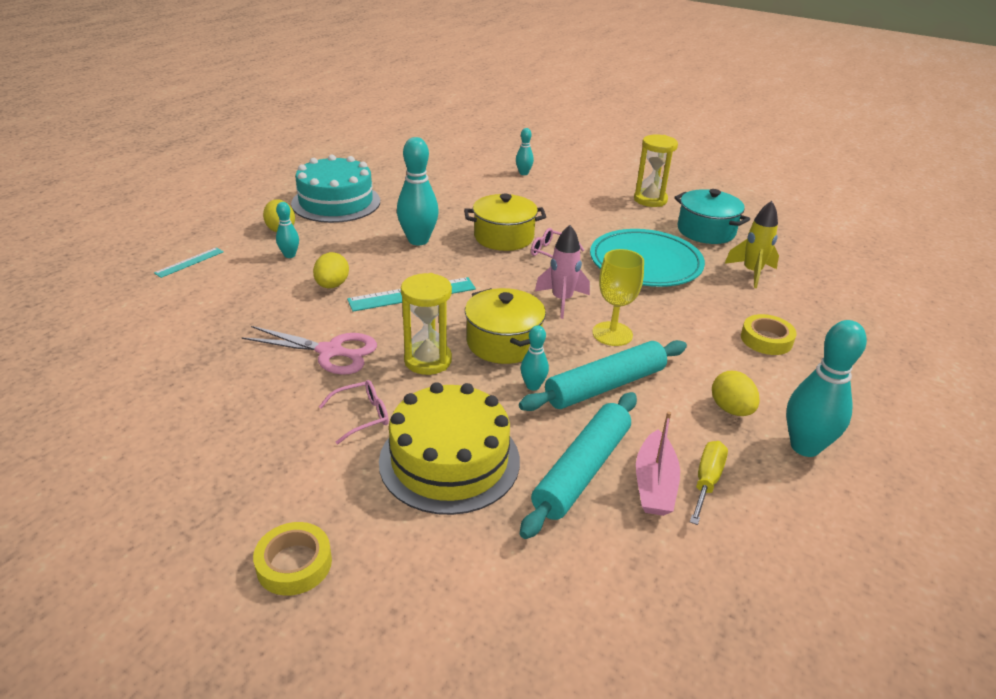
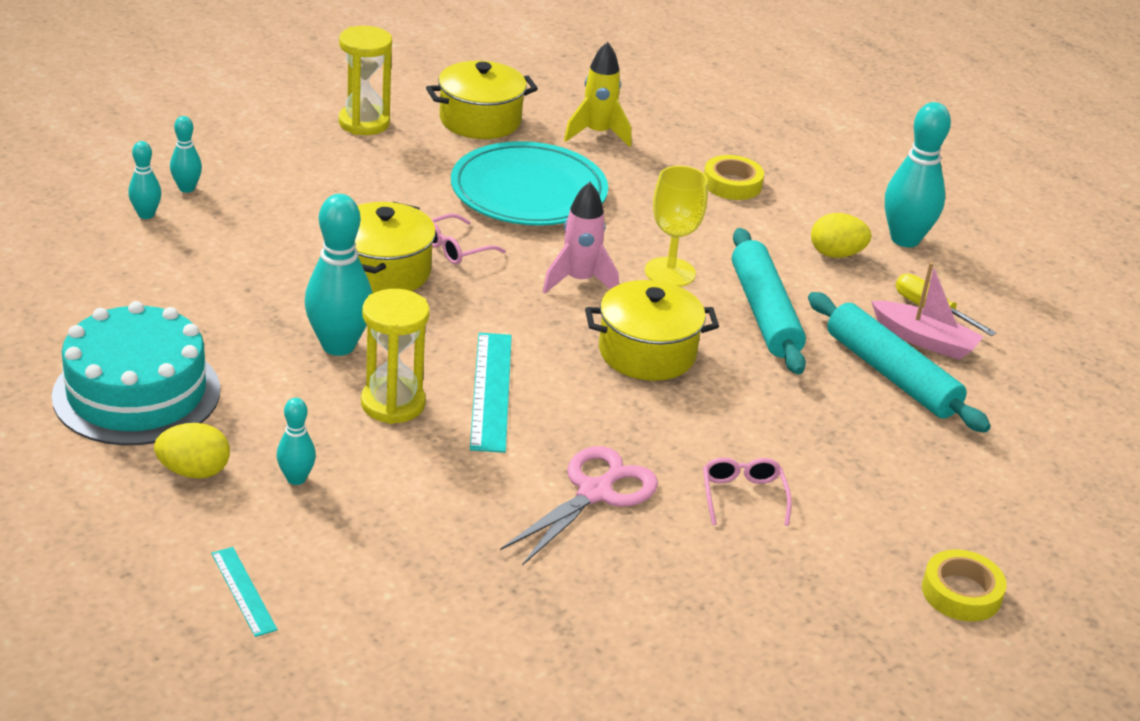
camera: 70 degrees left, 0 degrees up
yellow egg [313,252,349,288] -> none
yellow cake [379,382,520,515] -> none
yellow hourglass [401,273,452,375] -> yellow hourglass moved to [361,289,430,424]
turquoise bowling pin [521,325,549,391] -> turquoise bowling pin moved to [128,141,161,219]
turquoise pot [674,189,750,244] -> yellow pot [426,61,538,139]

